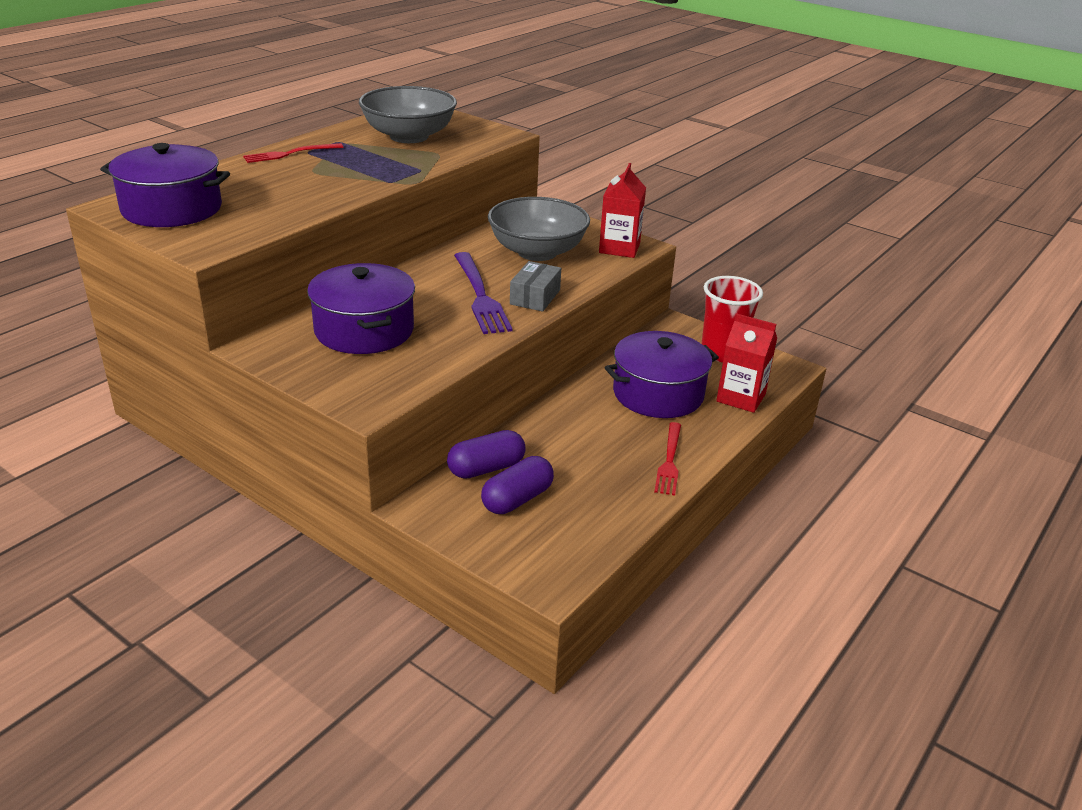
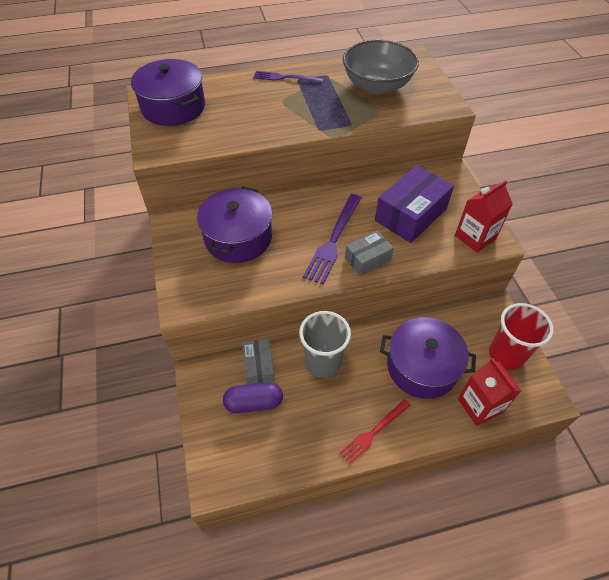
camera: 40 degrees right, 20 degrees up
red fork [243,143,343,163] -> purple fork [253,71,324,83]
purple capsule [447,430,525,479] -> grey box [242,339,275,385]
grey bowl [488,197,590,261] -> purple box [375,165,454,243]
none -> grey cup [299,311,351,378]

